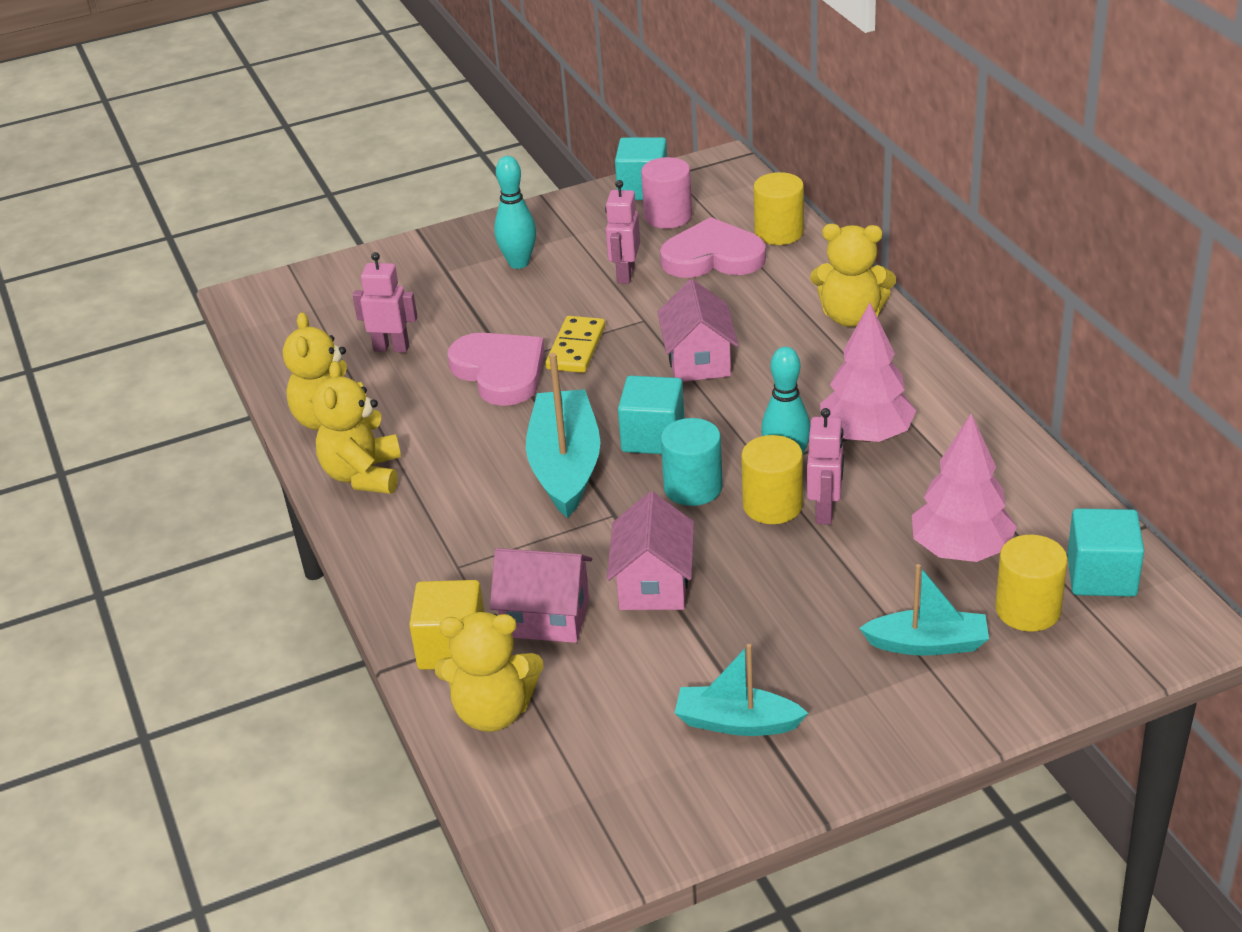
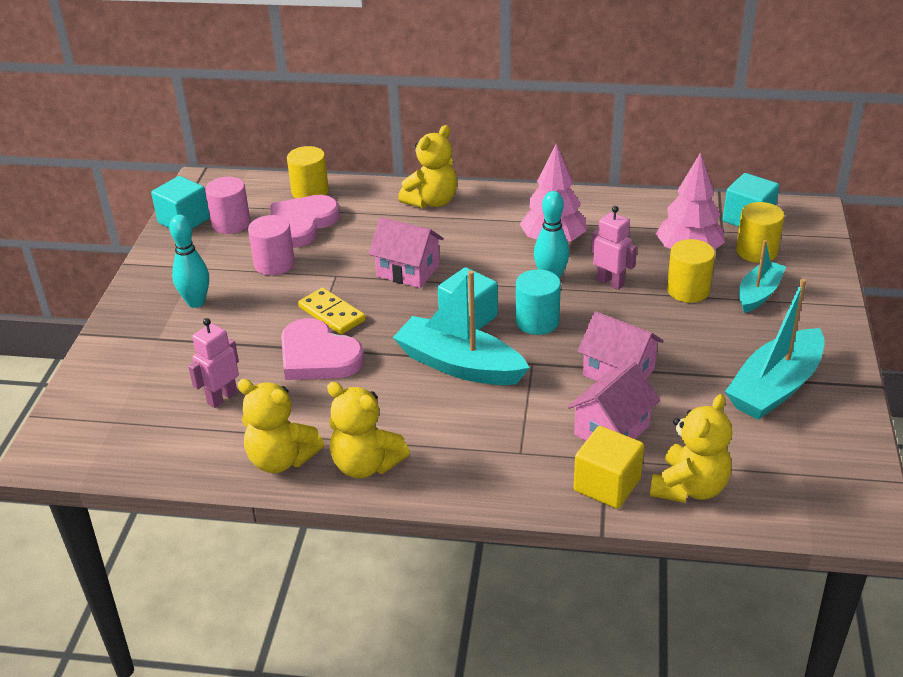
camera: 60 degrees left, 0 degrees up
pink heart [448,333,545,406] -> pink heart turned 135 degrees counterclockwise [281,318,364,380]
pink robot [605,180,640,284] -> pink cylinder [248,215,295,276]
turquoise boat [675,644,808,736] -> turquoise boat [725,278,824,420], size x1.62
yellow cylinder [741,435,803,524] -> yellow cylinder moved to [667,239,715,303]

